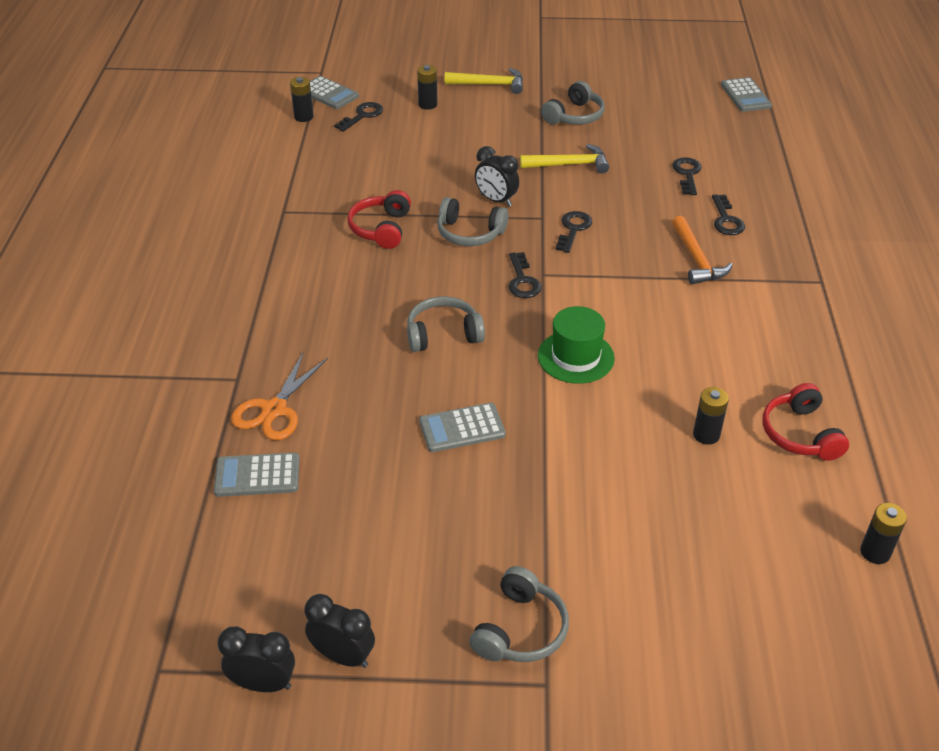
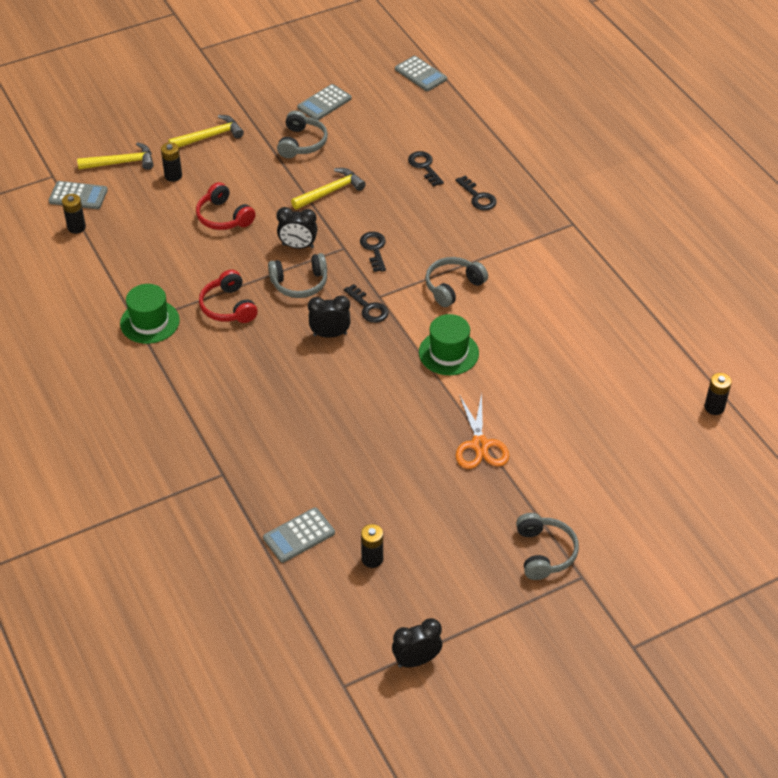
camera: 30 degrees left, 5 degrees up
orange scissors [231,351,328,440] -> orange scissors moved to [455,393,509,469]
black clock [304,594,375,668] -> black clock moved to [308,296,351,338]
black key [334,102,383,132] -> none
grey headphones [407,296,485,352] -> grey headphones moved to [425,257,488,307]
grey calculator [419,403,506,452] -> grey calculator moved to [297,84,352,120]
orange hammer [672,216,733,284] -> none
black battery [693,387,729,445] -> black battery moved to [361,524,383,568]
red headphones [762,383,849,461] -> red headphones moved to [196,182,256,230]
none -> yellow hammer [77,142,154,170]
none -> green hat [120,284,180,344]

